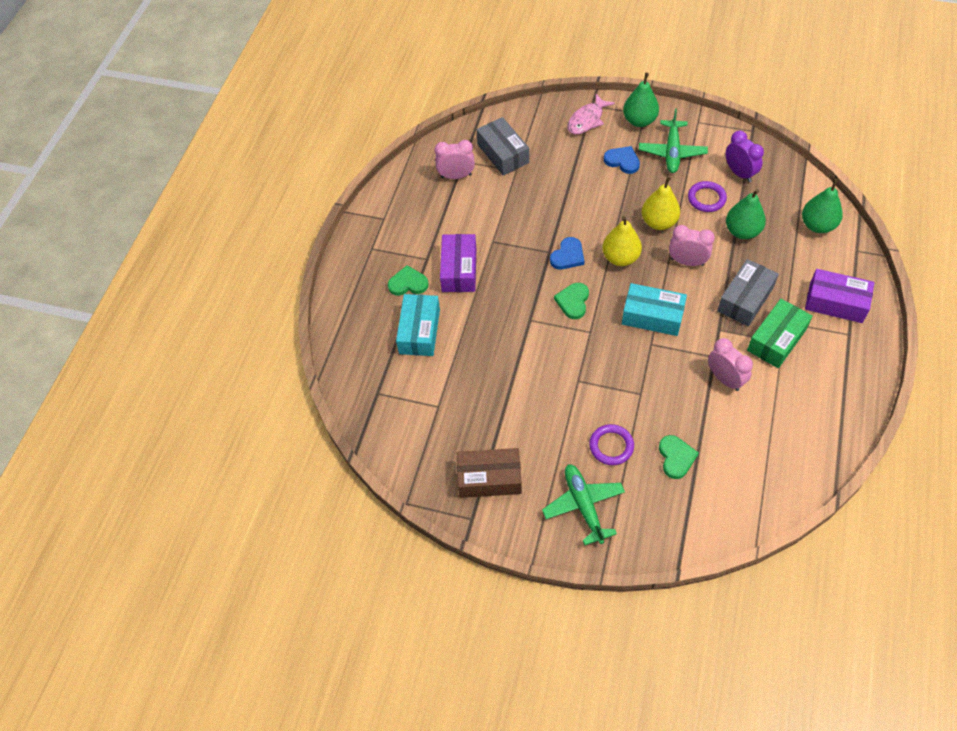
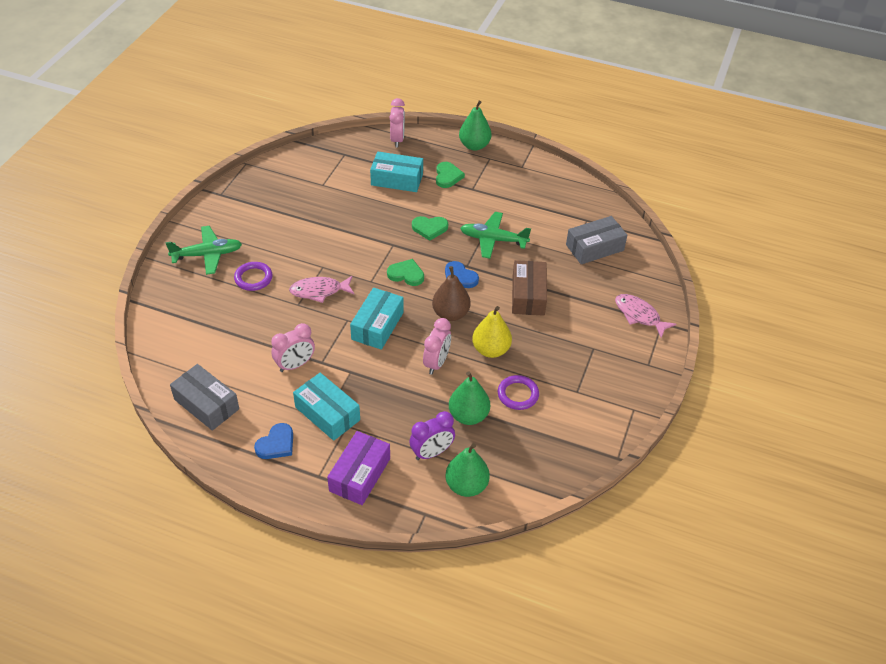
camera: 90 degrees right, 10 degrees down
pink clock [435,140,475,179] -> pink clock moved to [389,98,405,148]
purple box [440,234,476,292] -> none
brown box [457,448,522,498] -> brown box moved to [512,260,547,316]
yellow pear [602,216,642,266] -> brown pear [432,266,471,321]
blue heart [604,146,640,174] -> blue heart moved to [254,423,293,459]
green pear [623,73,659,127] -> green pear moved to [459,101,492,151]
green plane [639,109,708,173] -> green plane moved to [460,212,531,259]
green heart [659,435,699,479] -> green heart moved to [412,216,448,241]
grey box [717,259,779,327] -> grey box moved to [170,364,239,431]
purple clock [726,131,764,182] -> purple clock moved to [409,411,455,460]
green box [747,299,813,368] -> turquoise box [293,373,360,441]
none -> pink fish [289,276,355,303]

